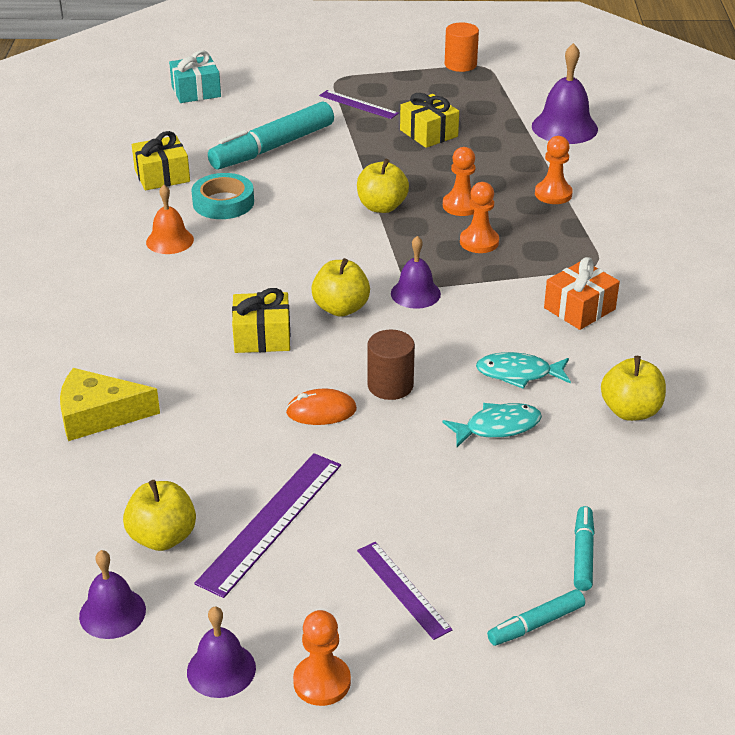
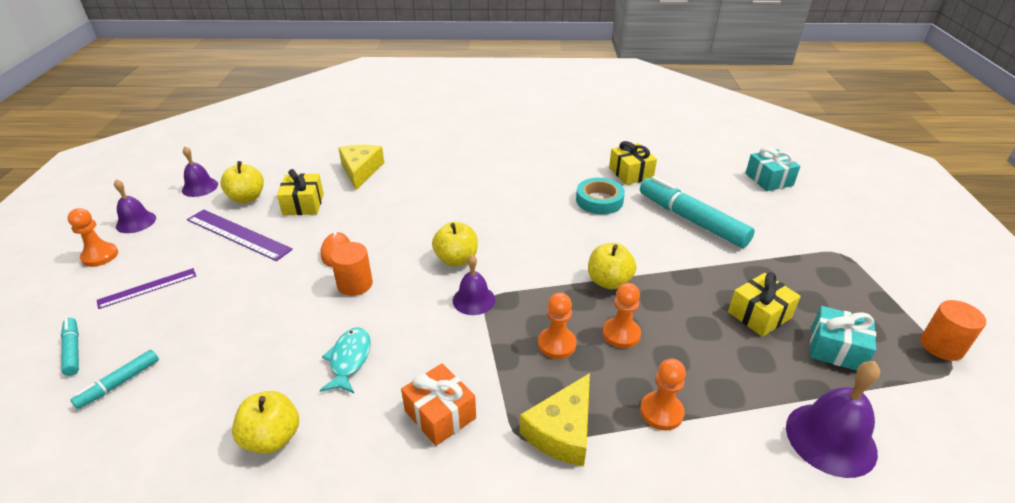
camera: 90 degrees right, 0 degrees up
orange bell [146,185,194,254] -> none
yellow gift [232,288,290,353] -> yellow gift moved to [277,169,324,216]
purple ruler [319,90,399,119] -> none
brown cylinder [367,330,415,400] -> orange cylinder [330,242,373,296]
turquoise fish [442,403,542,447] -> none
turquoise marker [574,506,595,591] -> turquoise marker turned 120 degrees clockwise [70,350,159,409]
none -> yellow cheese [520,373,590,466]
none -> turquoise gift [810,306,876,371]

